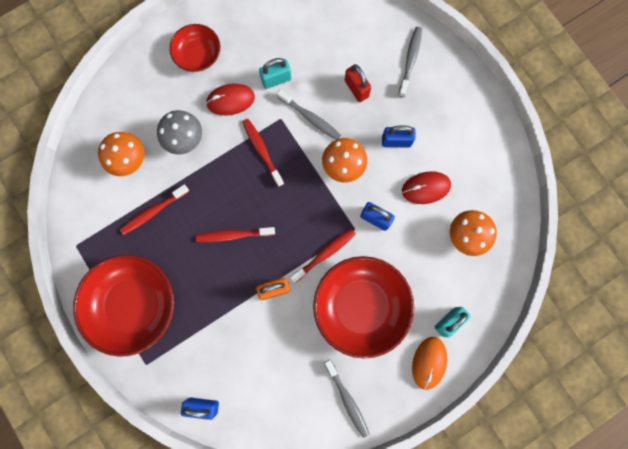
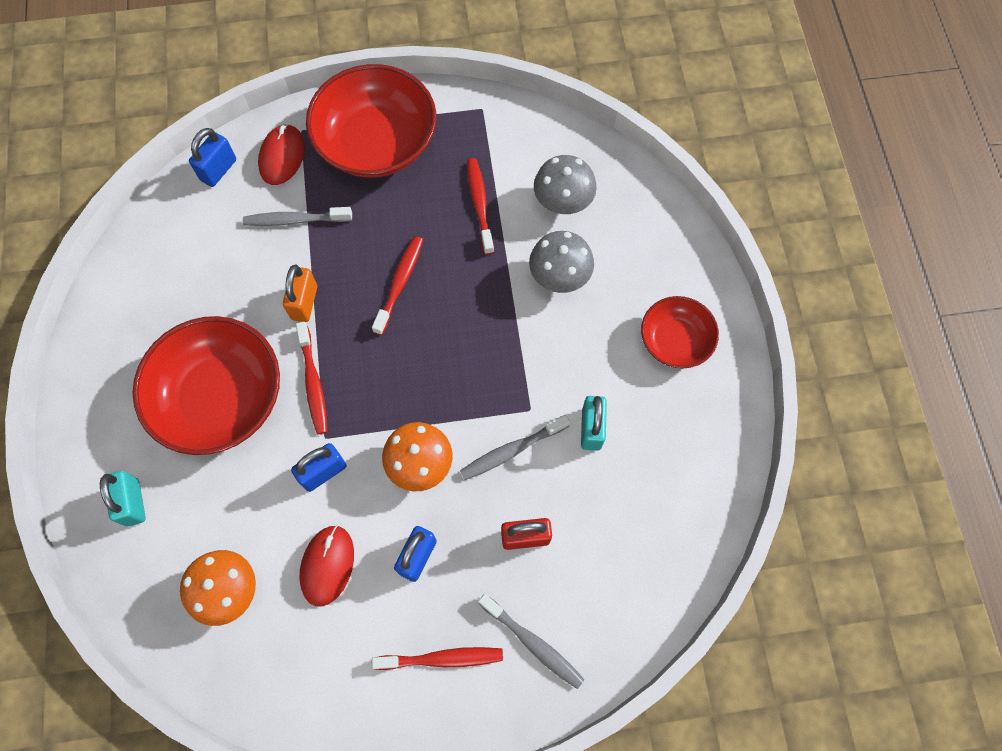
camera: 115 degrees right, 10 degrees down
orange mushroom [98,132,144,176] -> grey mushroom [534,155,597,214]
red mouse [206,84,255,115] -> red mouse moved to [258,124,305,185]
red toothbrush [242,119,284,187] -> red toothbrush moved to [372,647,503,670]
grey toothbrush [324,359,369,438] -> grey toothbrush moved to [243,207,352,226]
orange mouse [412,337,447,390] -> none

